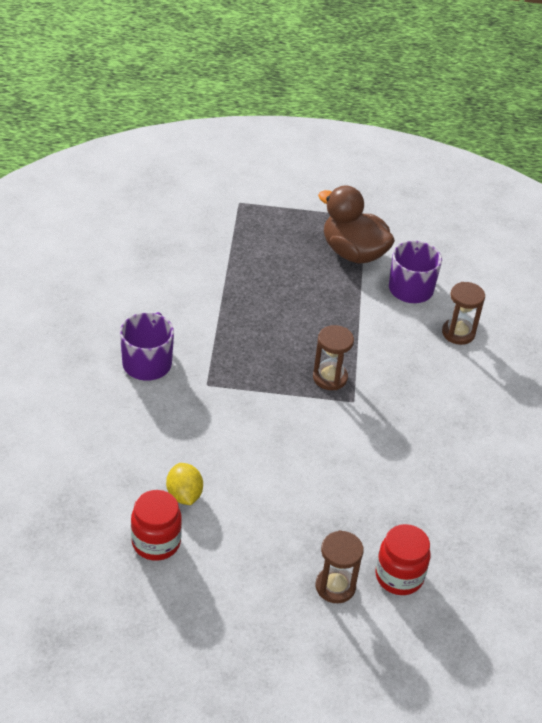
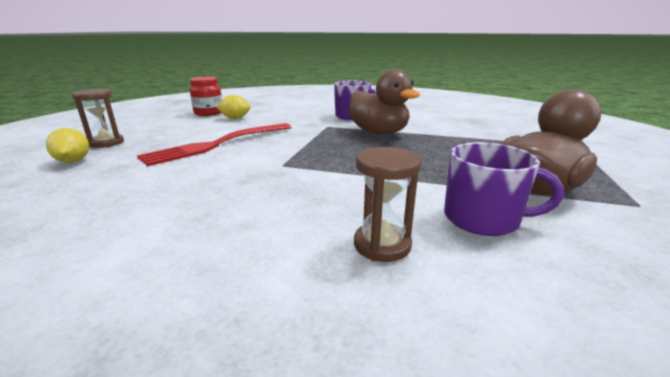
camera: 105 degrees right, 20 degrees down
brown hourglass [313,325,354,390] -> none
red jar [375,524,431,595] -> yellow lemon [46,128,89,163]
none -> red fork [137,123,292,166]
none -> brown duck [348,69,420,135]

